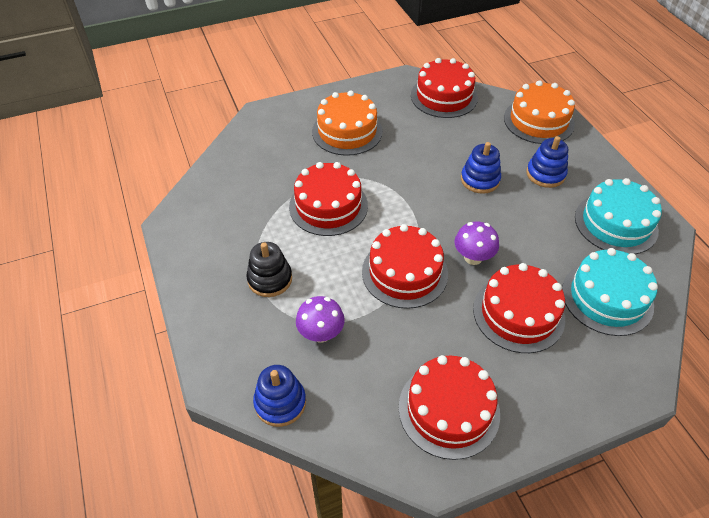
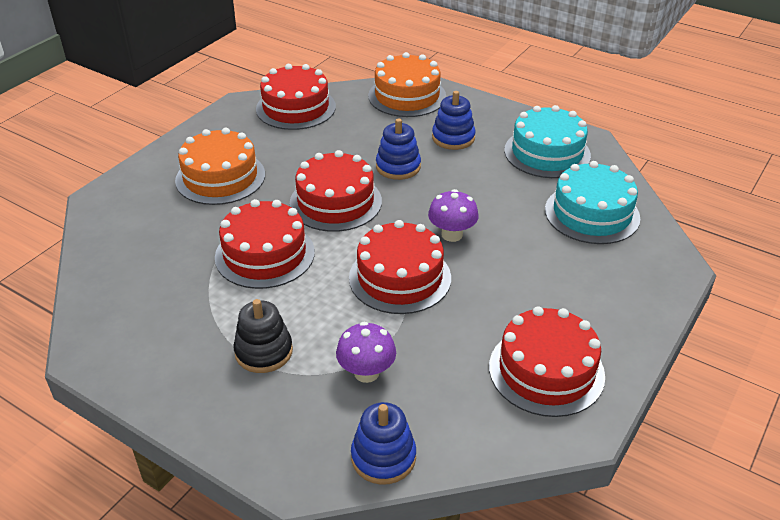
camera: 35 degrees left, 10 degrees down
red cake [473,263,565,353] -> red cake moved to [290,150,382,232]

